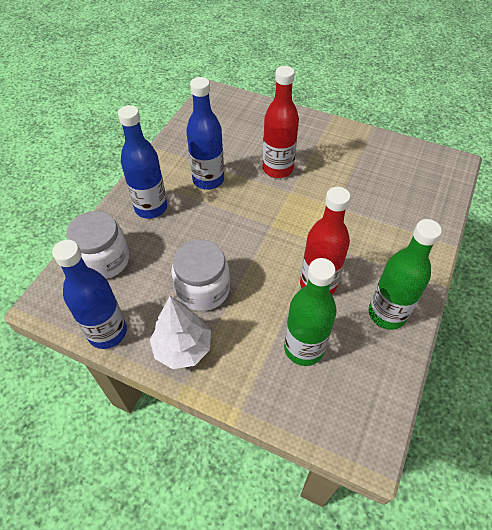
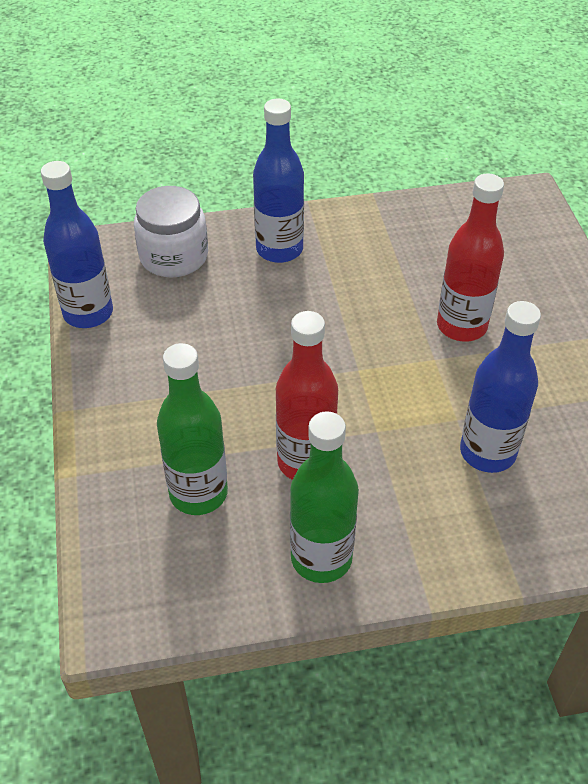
camera: 55 degrees right, 5 degrees down
white tree [150,296,211,369] -> none
white jar [171,240,230,311] -> none
blue bottle [186,77,224,190] -> blue bottle moved to [460,301,541,473]

